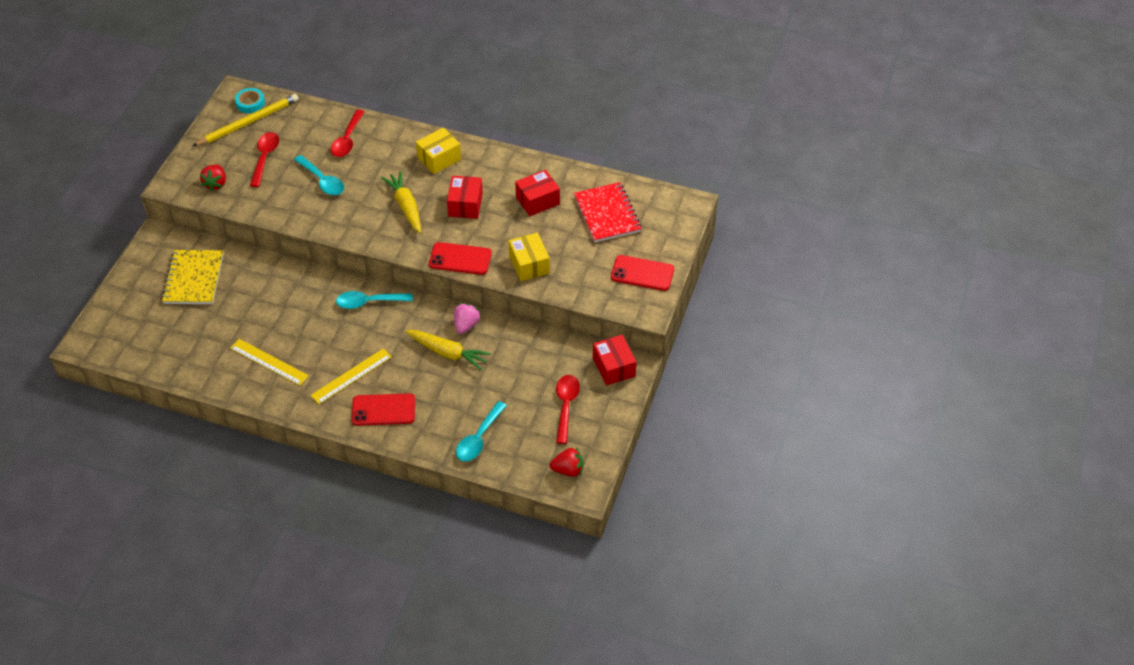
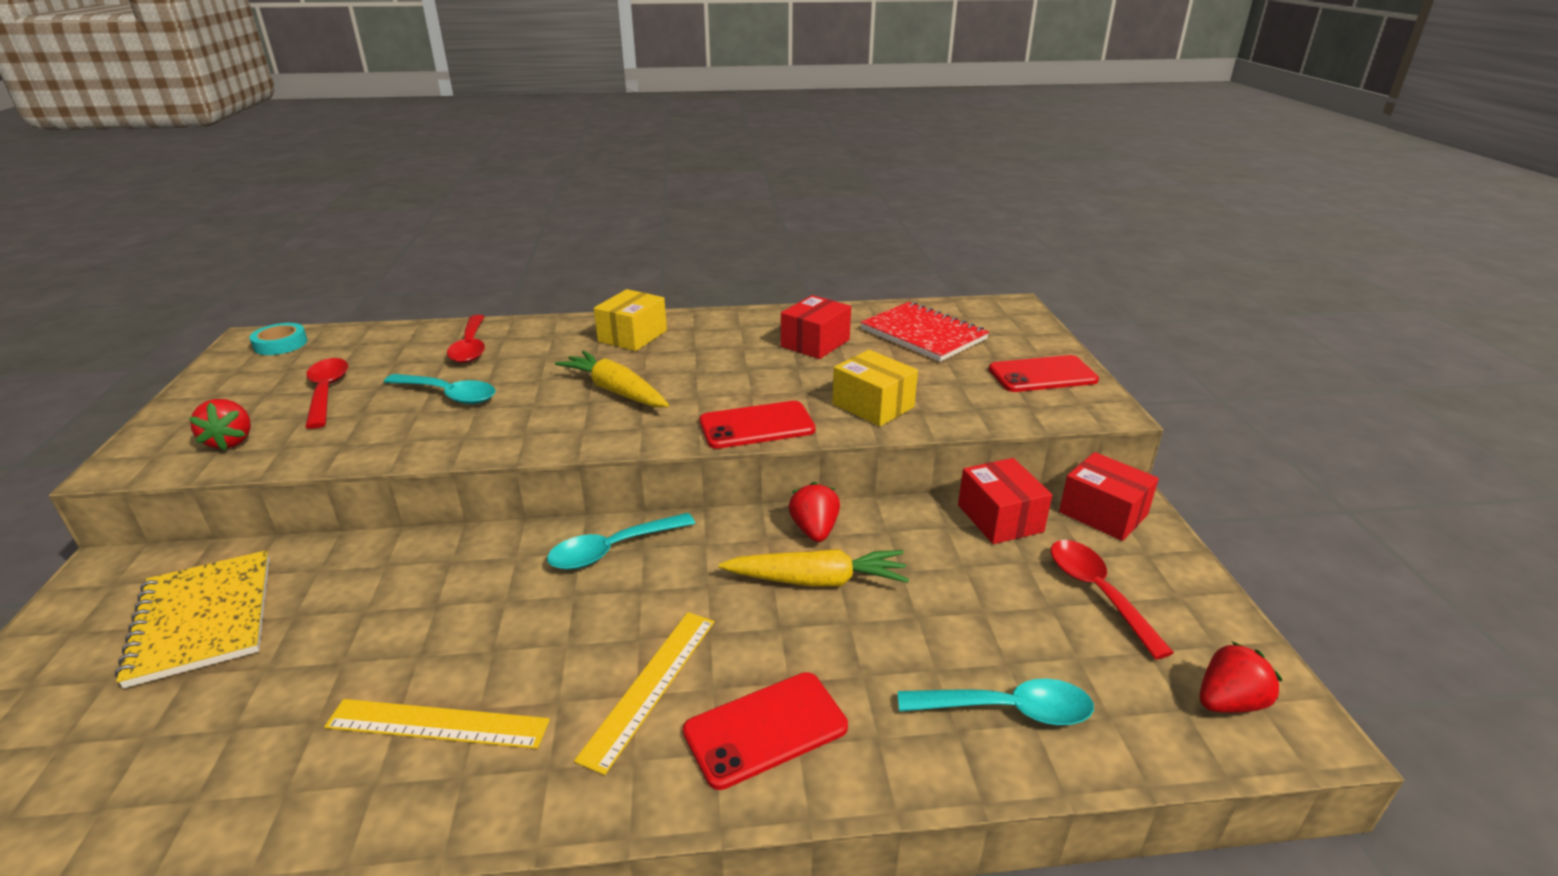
camera: 25 degrees left, 20 degrees down
yellow pencil [193,94,299,146] -> none
red box [447,176,483,219] -> red box moved to [958,458,1052,544]
pink strawberry [454,303,480,334] -> red strawberry [789,482,840,542]
turquoise spoon [456,401,507,462] -> turquoise spoon turned 90 degrees counterclockwise [898,679,1094,725]

